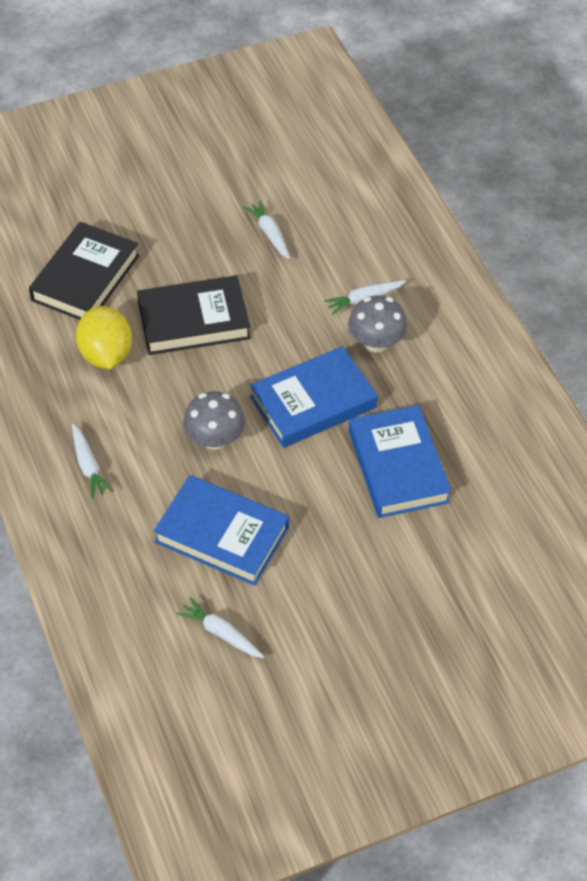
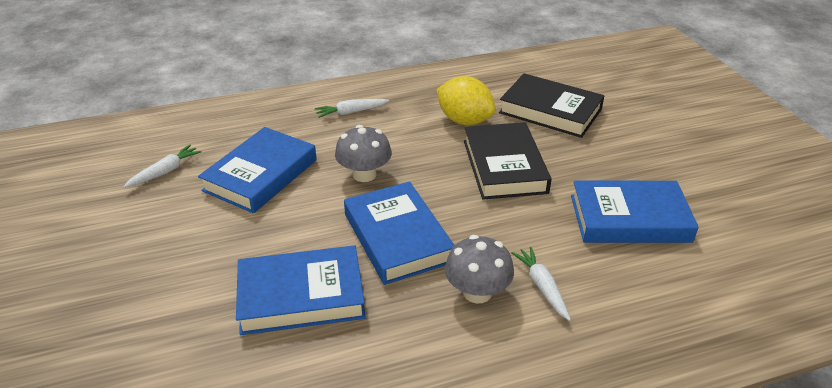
camera: 95 degrees right, 15 degrees down
yellow lemon [76,306,132,369] -> yellow lemon turned 45 degrees clockwise [437,76,496,125]
white carrot [244,200,290,259] -> blue book [571,181,699,243]

